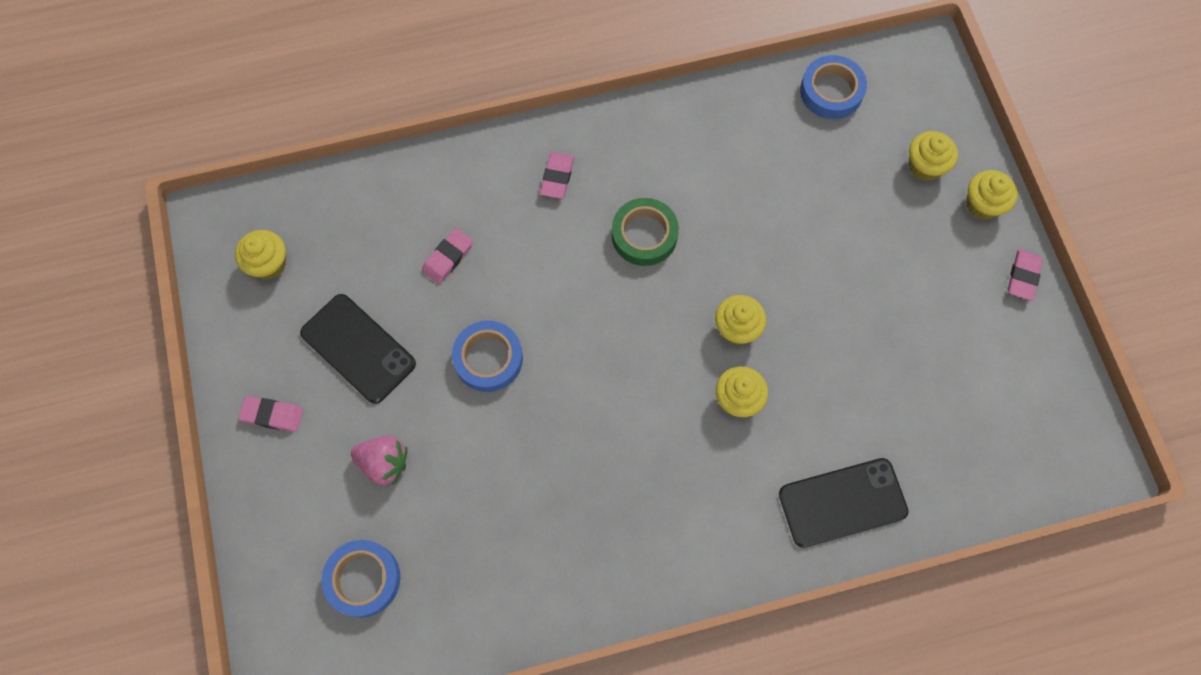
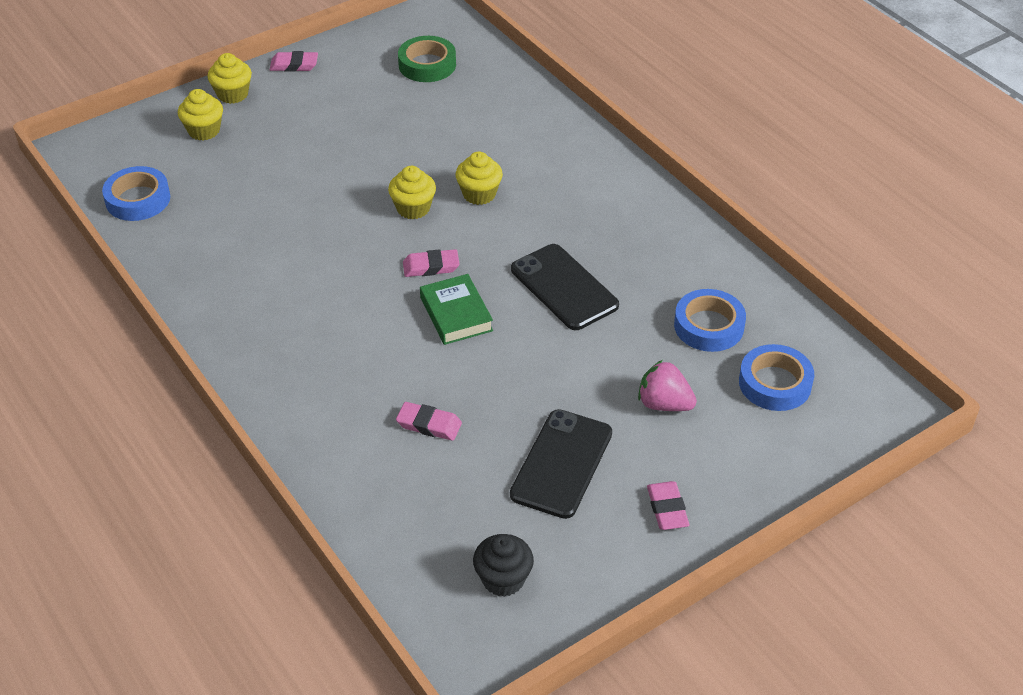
camera: 110 degrees left, 25 degrees down
yellow cupcake [235,230,286,280] -> black cupcake [473,534,534,597]
pink strawberry [351,436,408,486] -> pink strawberry turned 60 degrees counterclockwise [638,360,697,411]
blue tape [452,320,523,392] -> blue tape moved to [674,289,746,352]
pink eraser [540,152,574,199] -> pink eraser moved to [403,249,459,277]
green tape [612,198,679,266] -> green tape moved to [398,36,456,82]
black phone [779,458,909,548] -> black phone moved to [511,244,619,330]
none -> green book [420,274,493,345]

